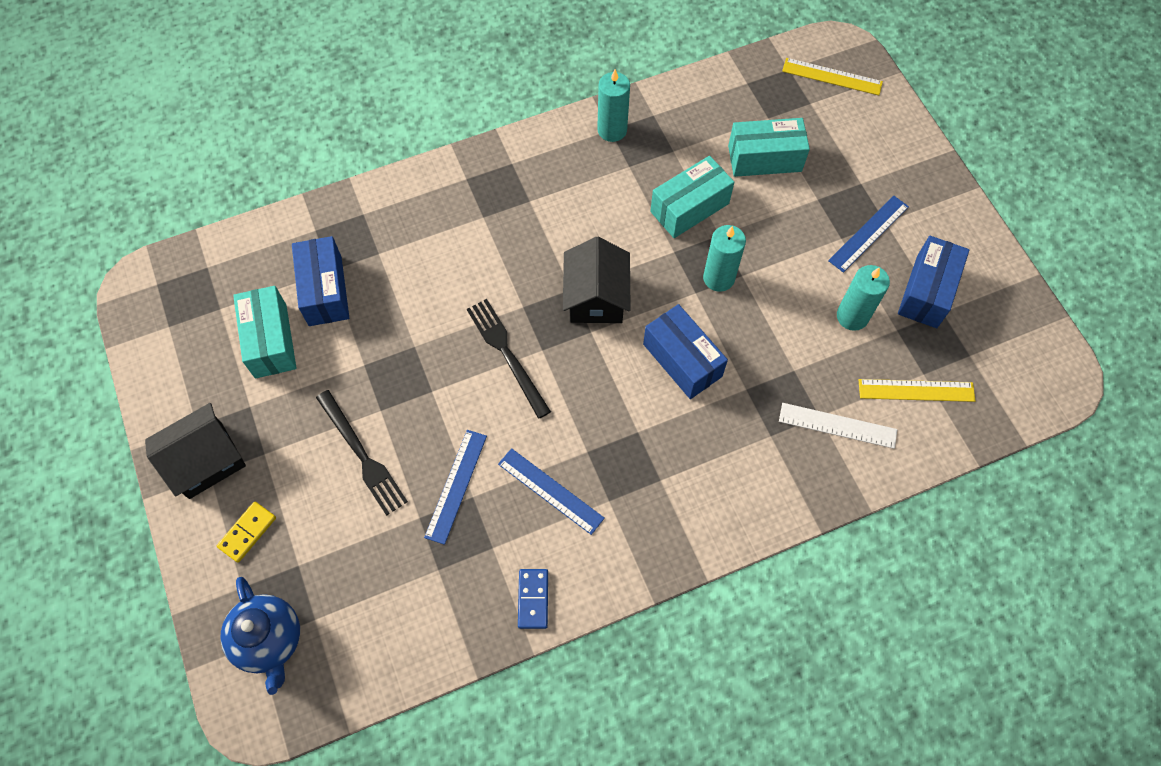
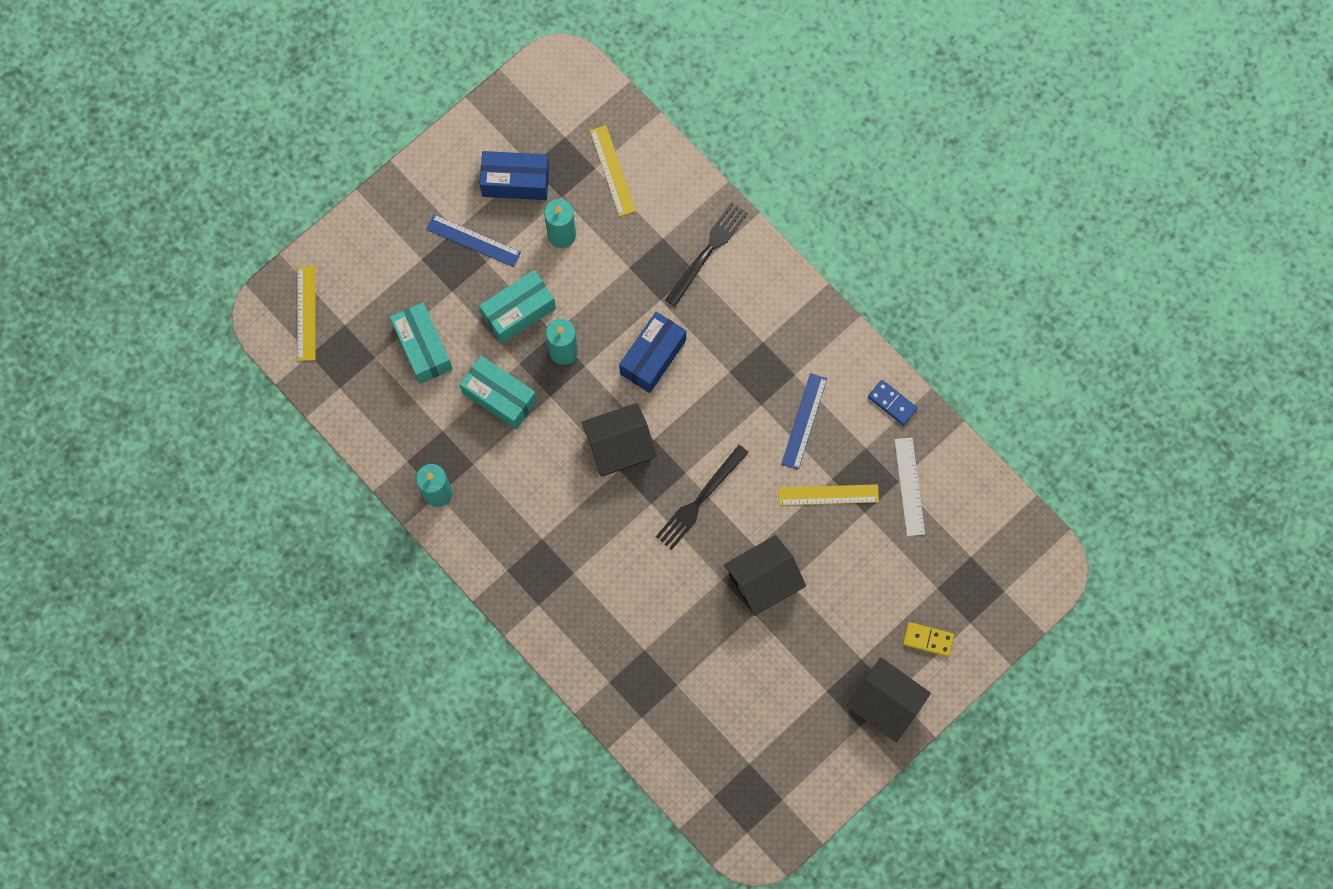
camera: 110 degrees left, 10 degrees up
blue teapot [220,577,300,695] -> none
turquoise box [233,286,296,379] -> turquoise box moved to [479,270,556,344]
blue box [292,236,349,326] -> none
black fork [316,390,408,516] -> black fork moved to [665,202,748,307]
blue ruler [424,430,487,545] -> yellow ruler [778,484,879,506]
blue domino [518,569,548,629] -> blue domino turned 60 degrees clockwise [868,380,918,425]
white ruler [779,403,897,449] -> white ruler moved to [895,438,925,536]
none -> black house [724,535,806,616]

